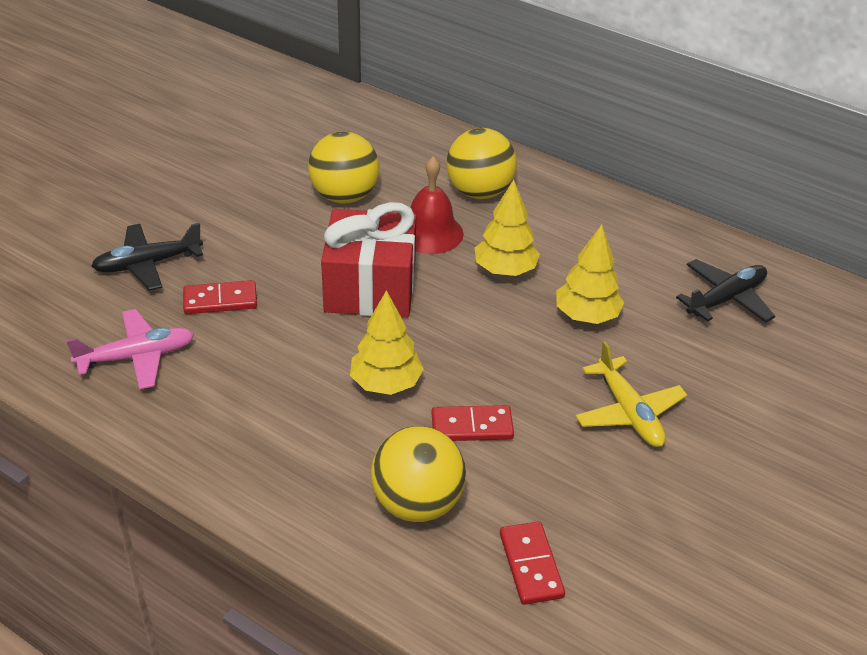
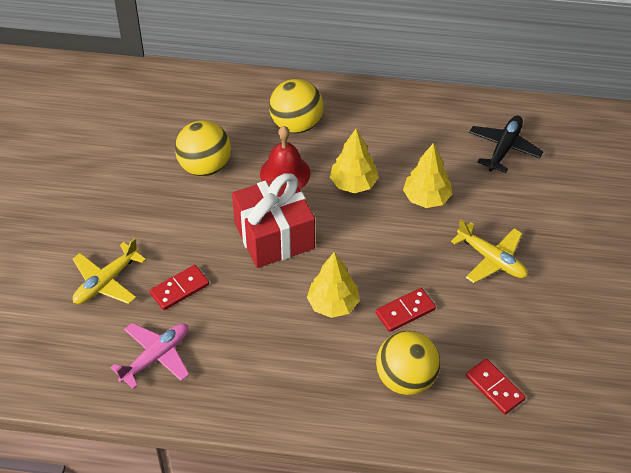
camera: 25 degrees left, 10 degrees up
black plane [91,223,203,290] -> yellow plane [73,238,146,304]

